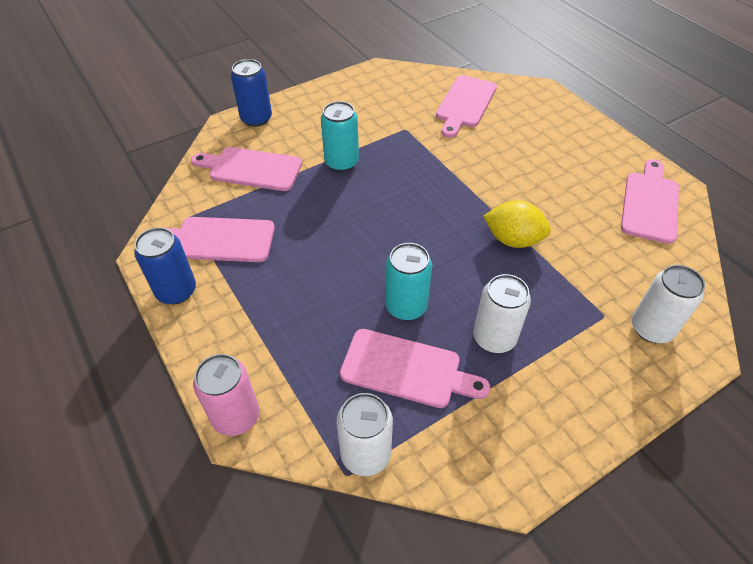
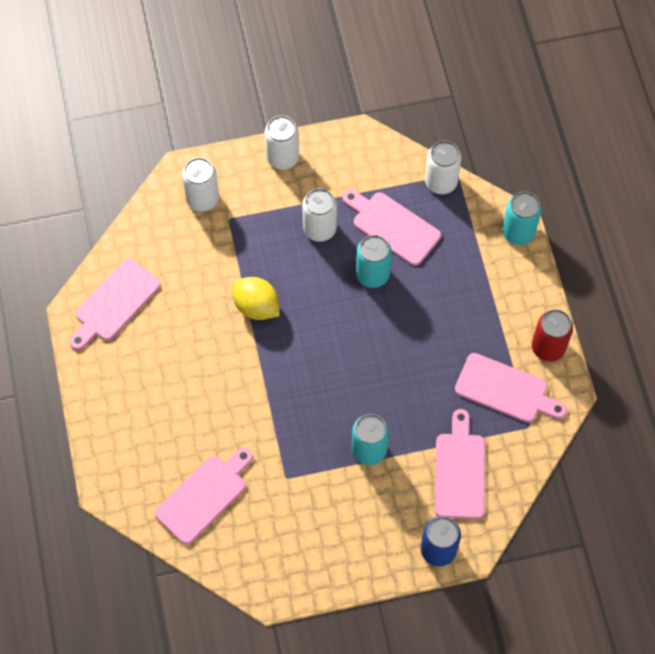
camera: 160 degrees left, 15 degrees up
blue can [134,227,196,304] -> red can [532,309,573,362]
pink cutting board [191,147,302,191] -> pink cutting board turned 120 degrees counterclockwise [435,409,485,519]
pink can [193,354,259,436] -> turquoise can [502,191,542,245]
none -> white can [265,116,299,170]

